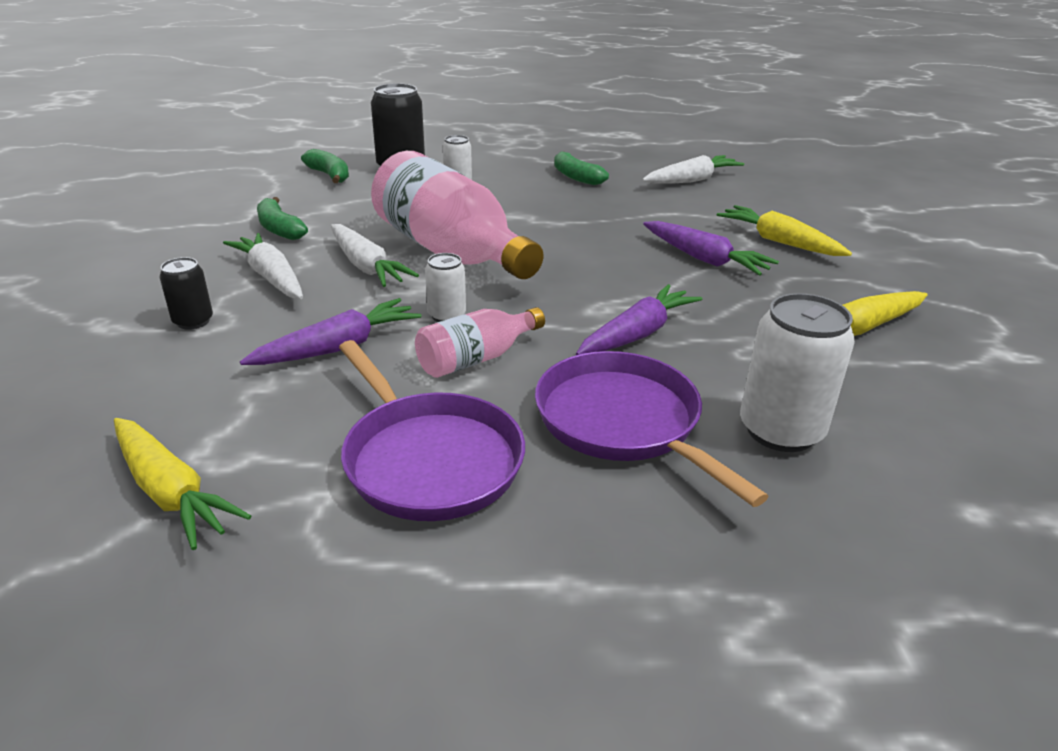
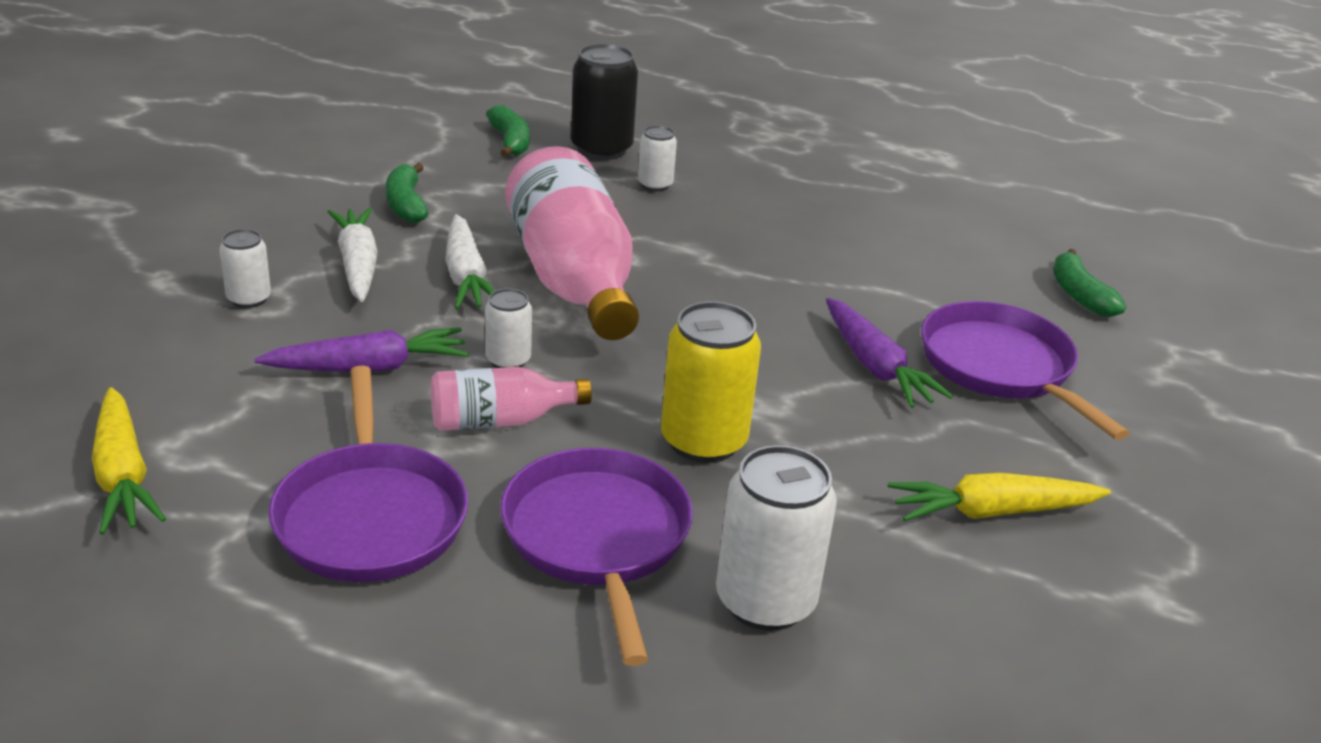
camera: 20 degrees right, 0 degrees up
black can [159,257,213,330] -> white can [219,229,271,308]
green banana [554,151,609,185] -> green banana moved to [1053,249,1126,317]
purple carrot [576,284,702,355] -> yellow can [661,301,761,463]
white carrot [642,155,745,184] -> none
yellow carrot [717,205,852,256] -> purple pan [921,301,1130,440]

